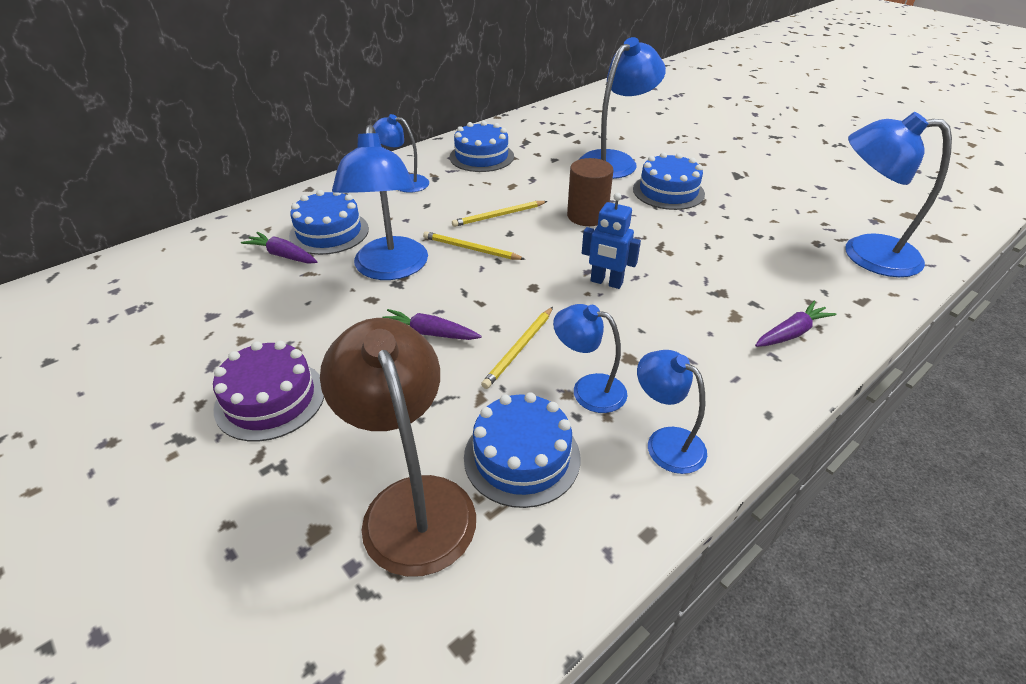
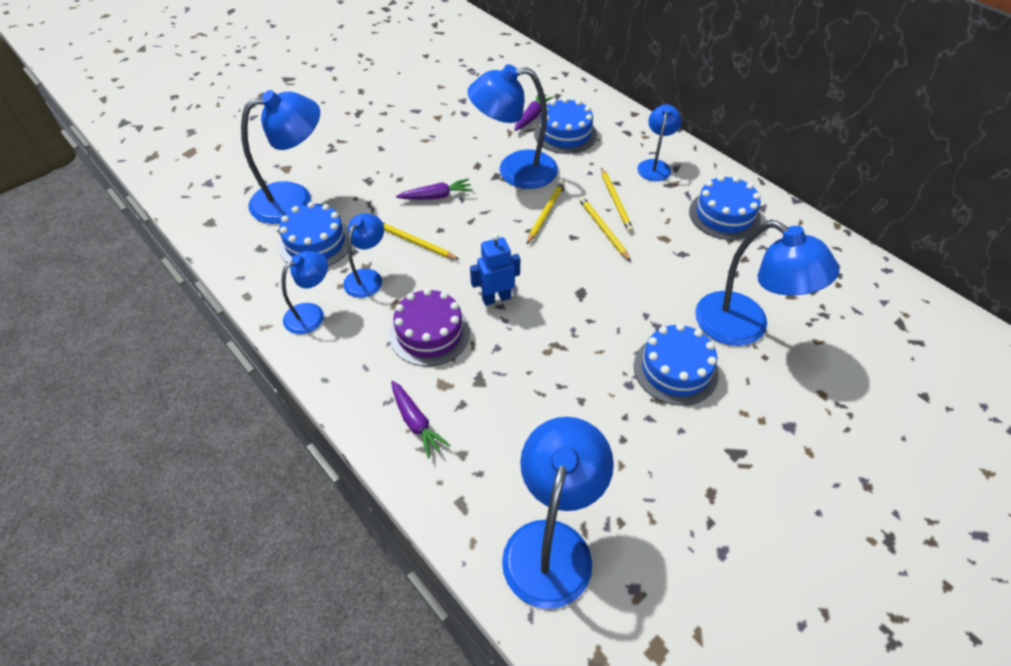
camera: 90 degrees right, 10 degrees up
purple cake [213,341,324,442] -> purple cake moved to [389,288,470,366]
brown lamp [320,318,476,577] -> blue lamp [241,90,320,224]
purple carrot [382,309,482,340] -> purple carrot turned 60 degrees clockwise [396,178,473,200]
brown cylinder [567,158,613,226] -> none
blue robot [582,193,641,289] -> blue robot turned 45 degrees clockwise [470,233,520,306]
none -> yellow pencil [601,168,634,233]

